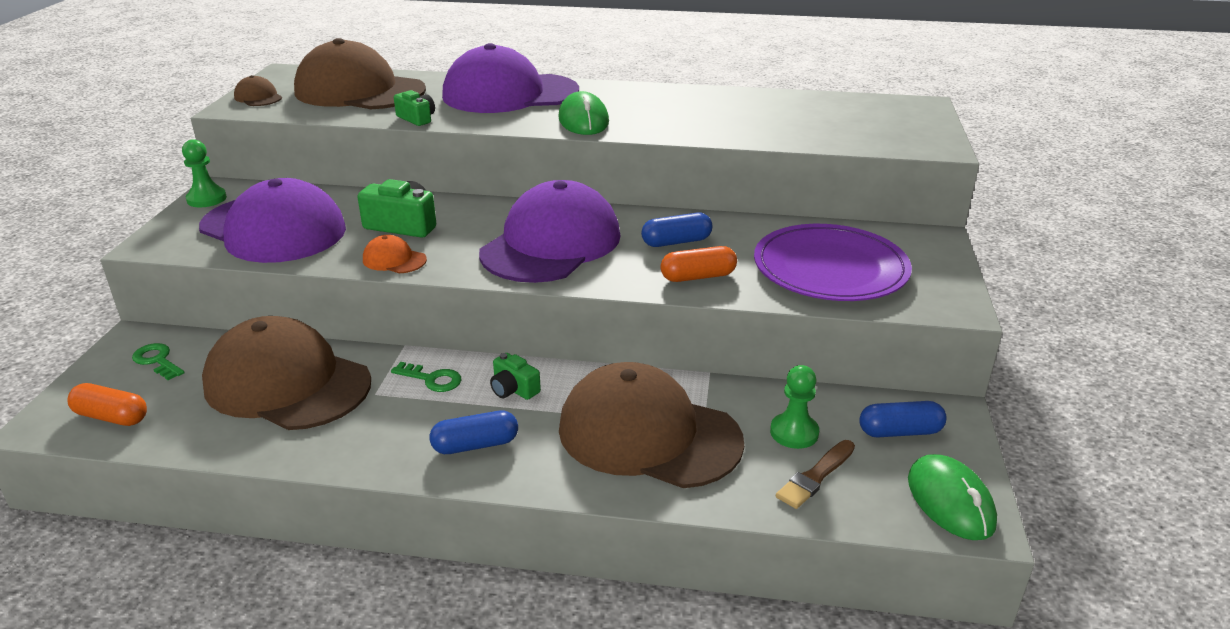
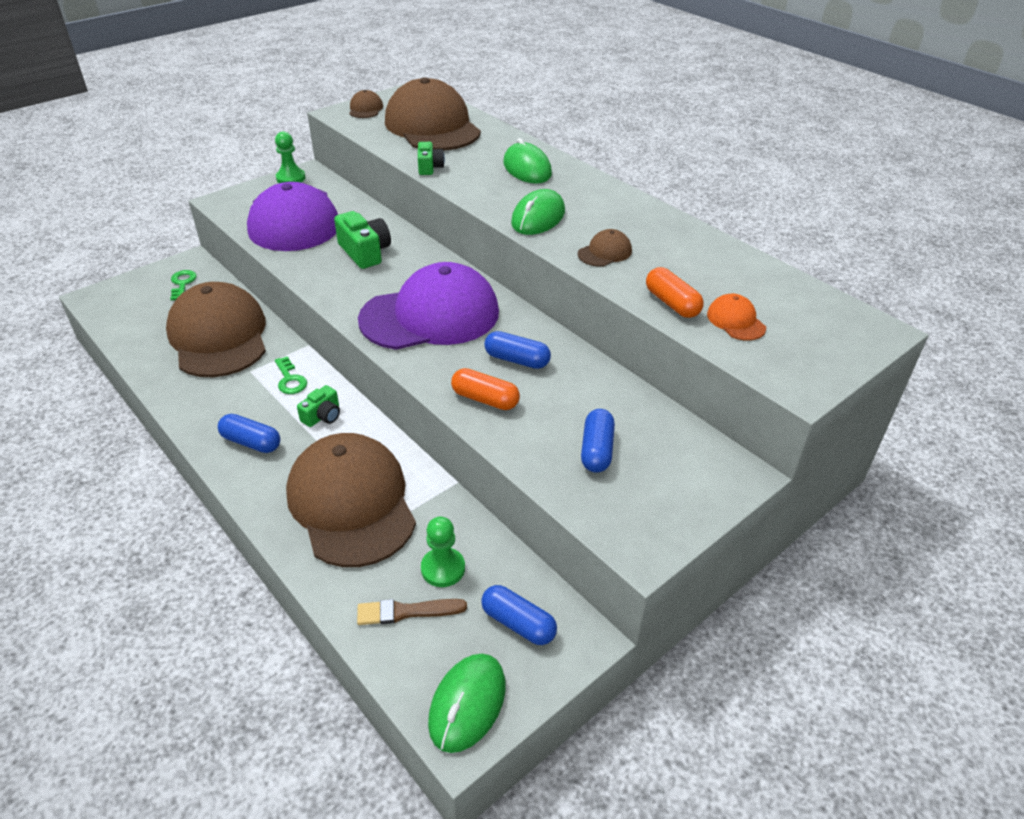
camera: 40 degrees right, 10 degrees up
orange capsule [67,383,147,426] -> orange capsule moved to [646,267,704,318]
orange cap [363,235,427,273] -> orange cap moved to [707,294,766,341]
purple cap [442,43,579,113] -> green mouse [503,138,552,184]
green camera [490,353,541,400] -> green camera turned 135 degrees counterclockwise [297,385,340,427]
purple plate [754,224,912,301] -> blue capsule [581,409,615,472]
none -> brown cap [578,229,632,267]

